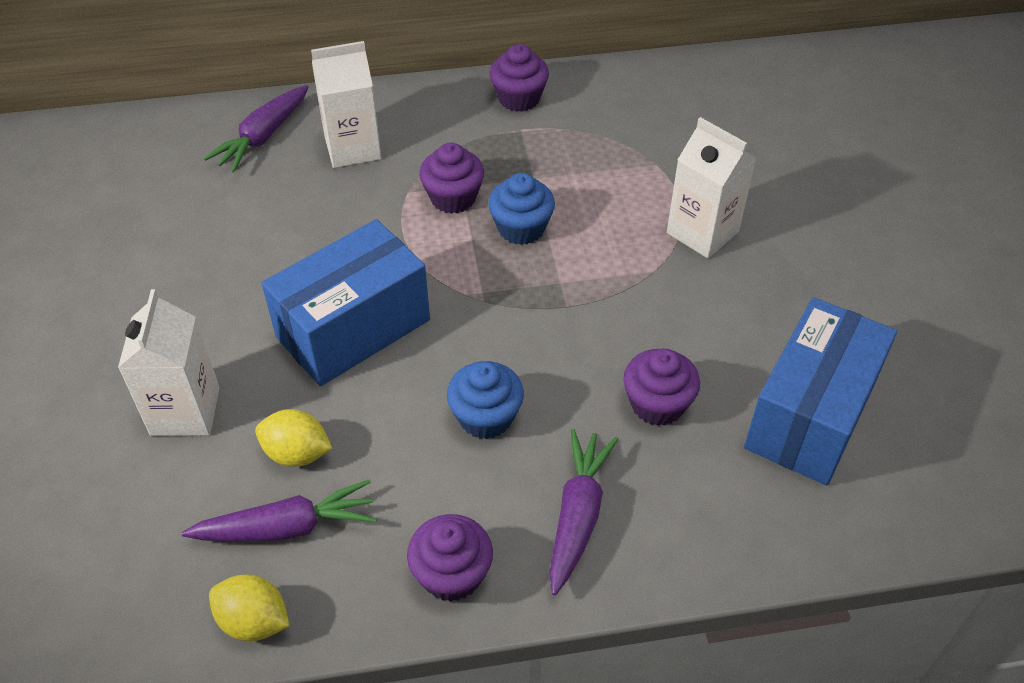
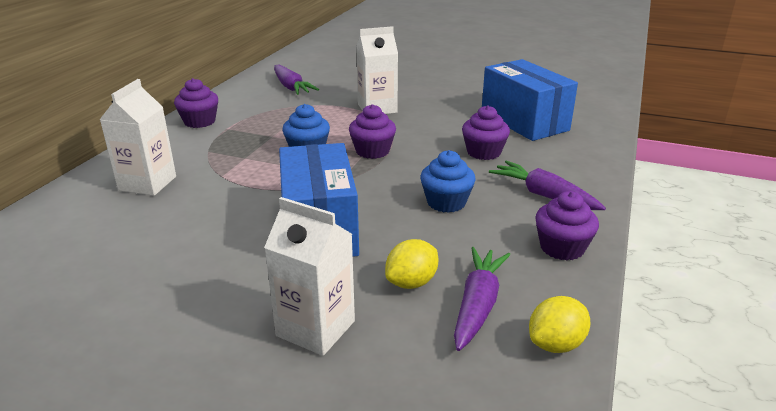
camera: 60 degrees left, 20 degrees down
purple carrot [204,85,309,172] -> purple carrot moved to [274,64,319,95]
purple cupcake [419,143,484,214] -> purple cupcake moved to [349,104,396,159]

